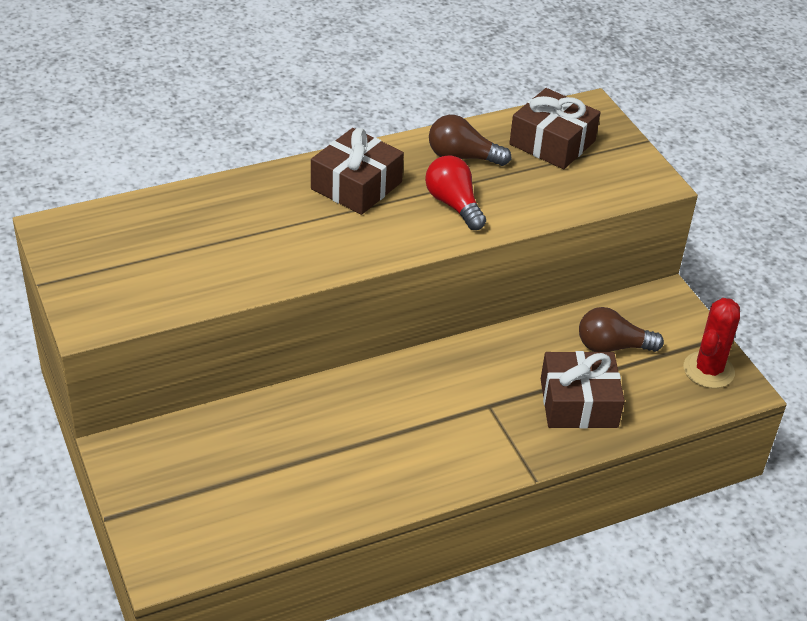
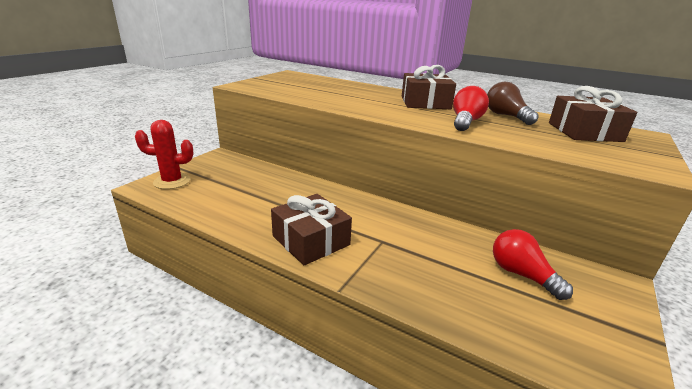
camera: 55 degrees right, 15 degrees down
brown gift [541,351,625,429] -> brown gift moved to [271,194,352,265]
brown light bulb [579,307,664,352] -> red light bulb [493,229,573,300]
red cactus [684,298,740,388] -> red cactus moved to [135,120,193,189]

